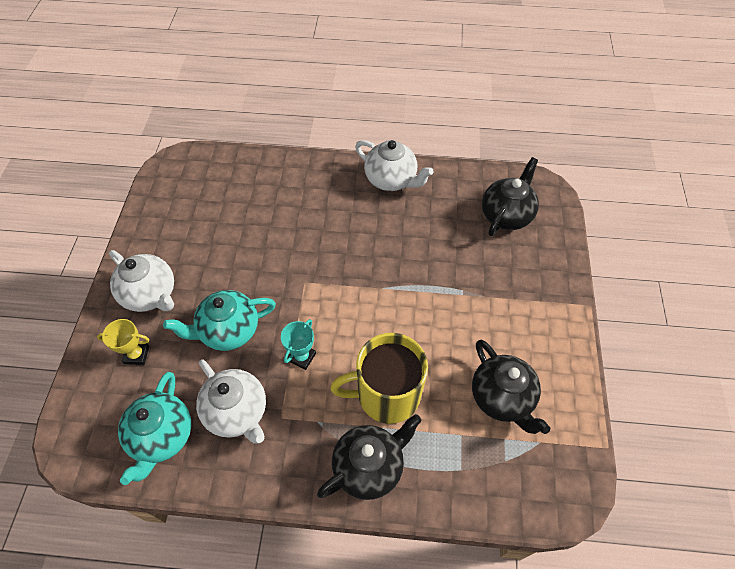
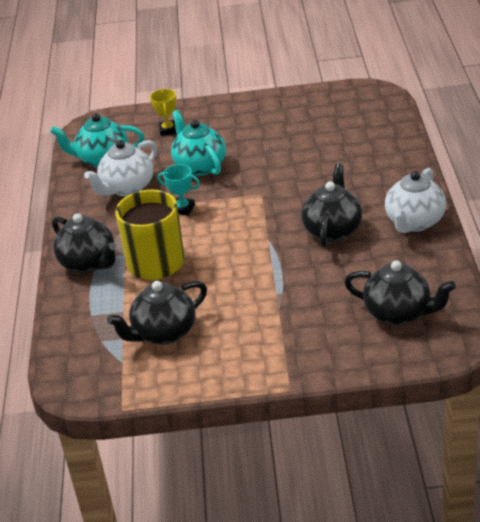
camera: 85 degrees right, 20 degrees down
white teapot [109,250,174,312] -> none
none -> black teapot [301,163,362,247]

